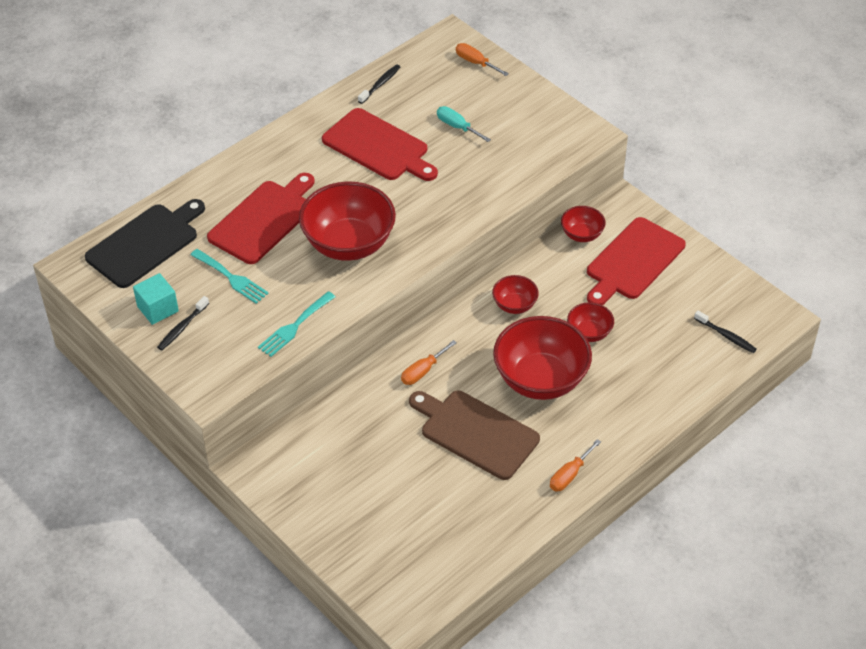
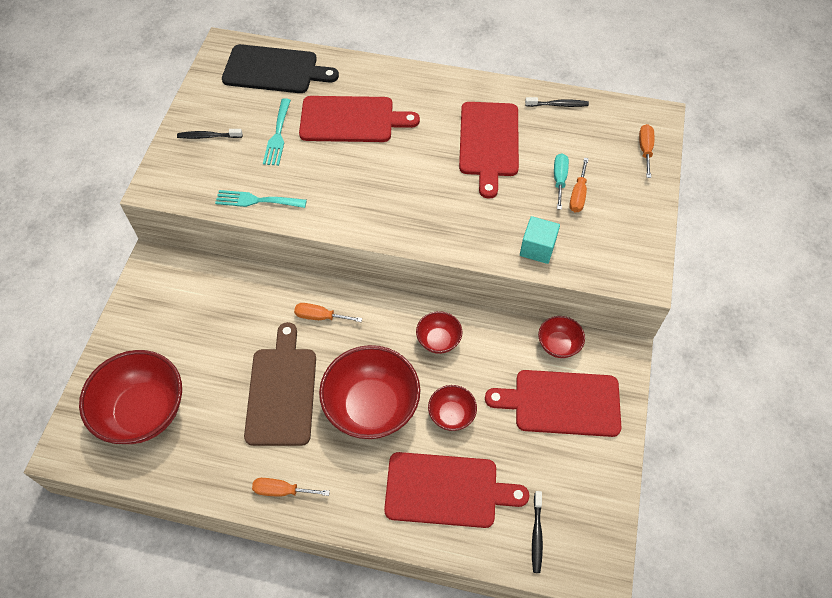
camera: 55 degrees right, 10 degrees up
turquoise cube [133,273,179,325] -> turquoise cube moved to [520,216,560,264]
red bowl [299,181,396,261] -> red bowl moved to [79,350,182,444]
none -> red cutting board [384,452,530,528]
none -> orange screwdriver [569,158,589,213]

